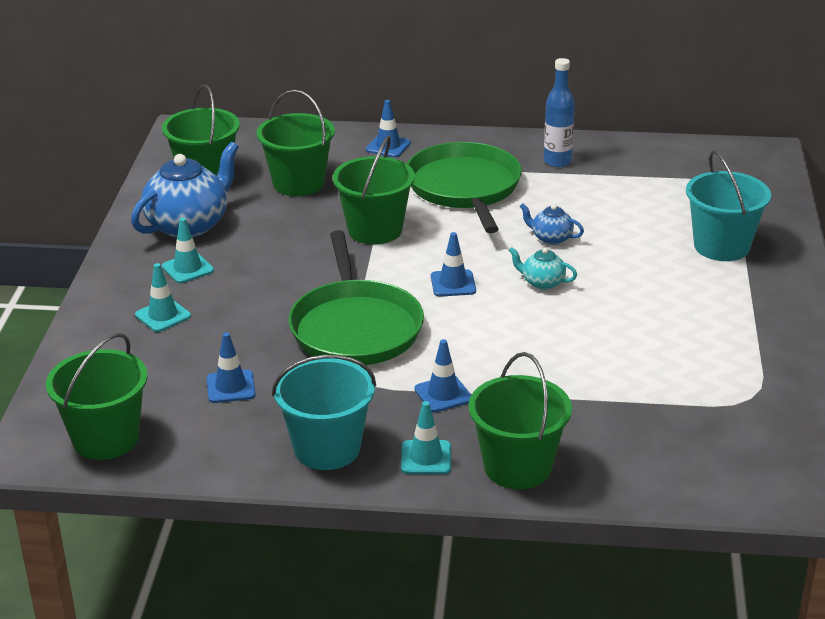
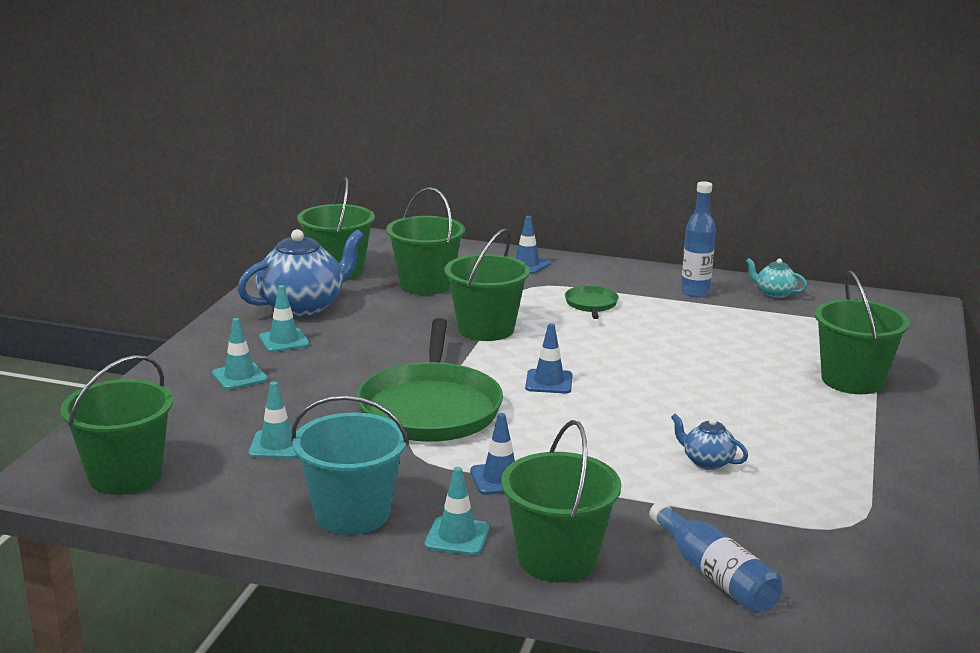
camera: 10 degrees right, 10 degrees down
blue traffic cone [207,332,256,403] -> turquoise traffic cone [248,381,298,459]
green pan [407,142,522,233] -> green pan [565,286,619,319], size x0.45
turquoise teapot [509,247,577,290] -> turquoise teapot moved to [746,258,807,298]
blue teapot [520,203,584,245] -> blue teapot moved to [671,414,748,470]
turquoise bucket [686,150,771,261] -> green bucket [814,271,910,394]
none -> blue bottle [649,502,783,614]

